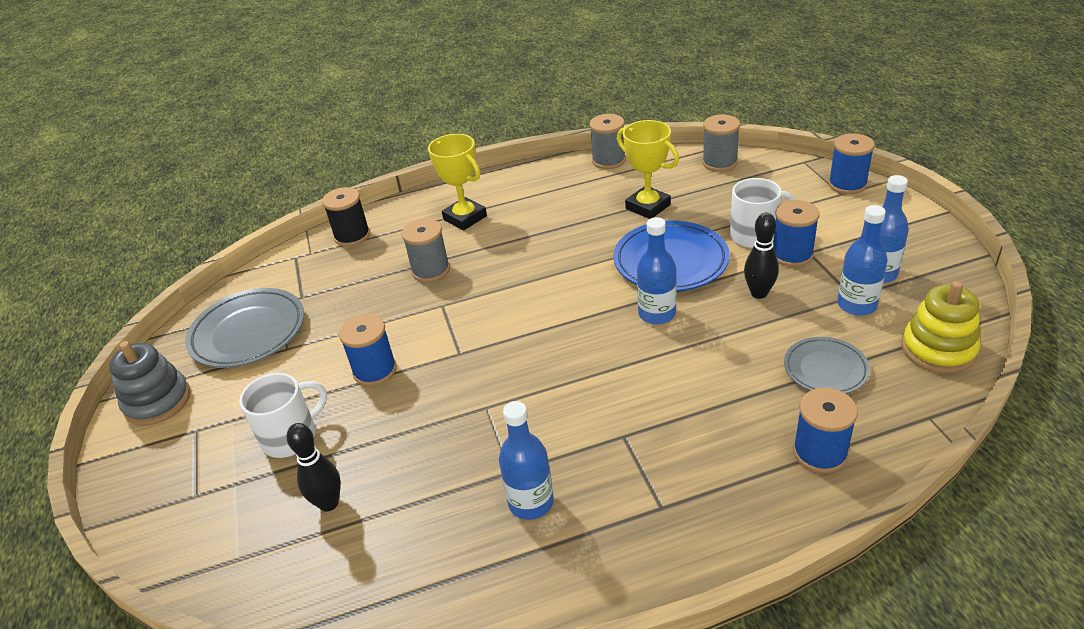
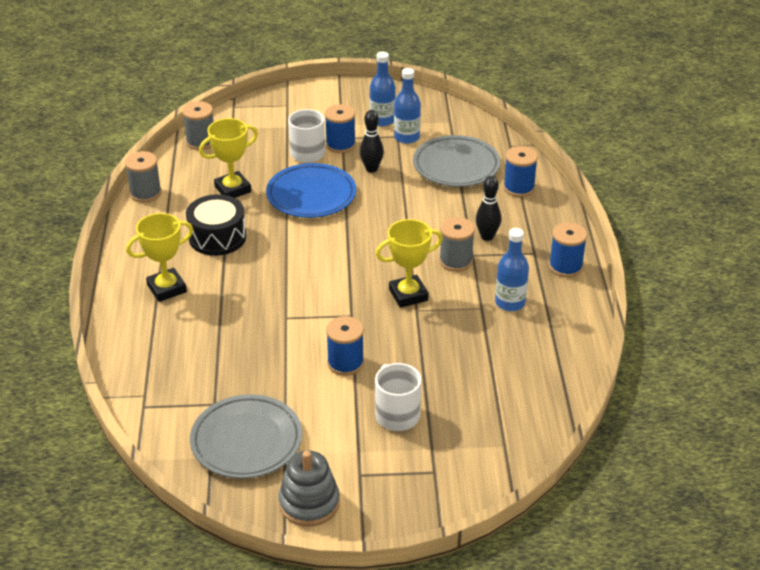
camera: 80 degrees left, 0 degrees up
black bowling pin [287,423,341,512] -> black bowling pin moved to [476,176,501,241]
black spool [322,187,370,247] -> none
grey spool [402,219,450,282] -> grey spool moved to [439,217,475,272]
blue bottle [637,217,677,324] -> none
grey plate [784,337,870,394] -> grey plate [413,135,500,187], size x1.66
blue spool [828,133,875,194] -> blue spool moved to [549,222,587,277]
yellow stacking toy [901,281,980,373] -> none
none -> black drum [186,194,246,256]
none -> yellow trophy [375,219,443,308]

